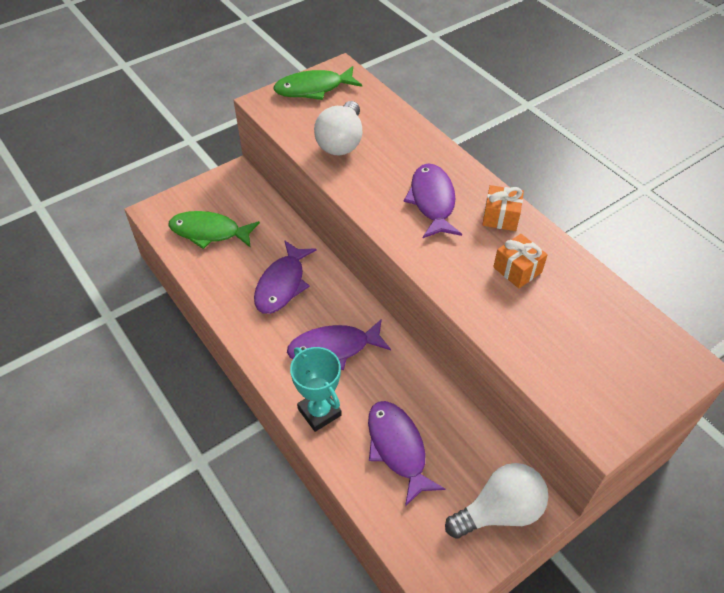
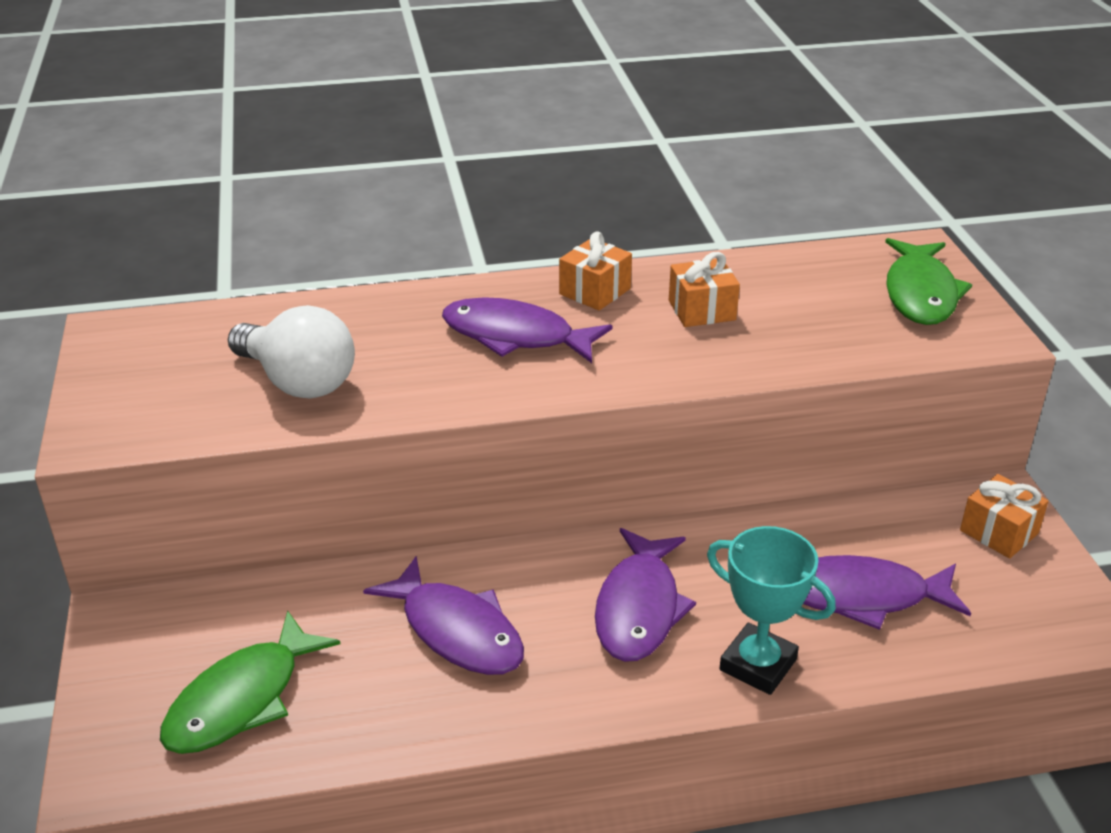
camera: 65 degrees left, 15 degrees down
green fish [273,66,362,100] -> green fish moved to [885,238,972,325]
turquoise trophy [290,347,342,432] -> turquoise trophy turned 45 degrees clockwise [707,526,836,695]
white light bulb [445,463,549,539] -> orange gift [960,474,1048,559]

